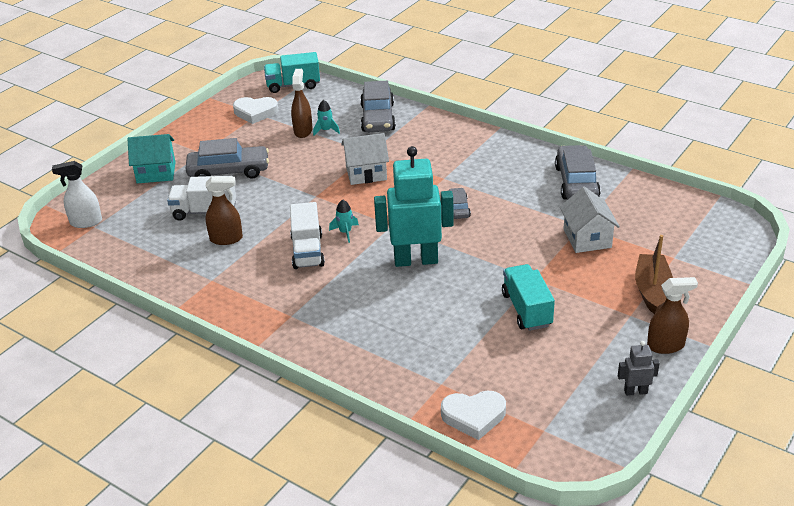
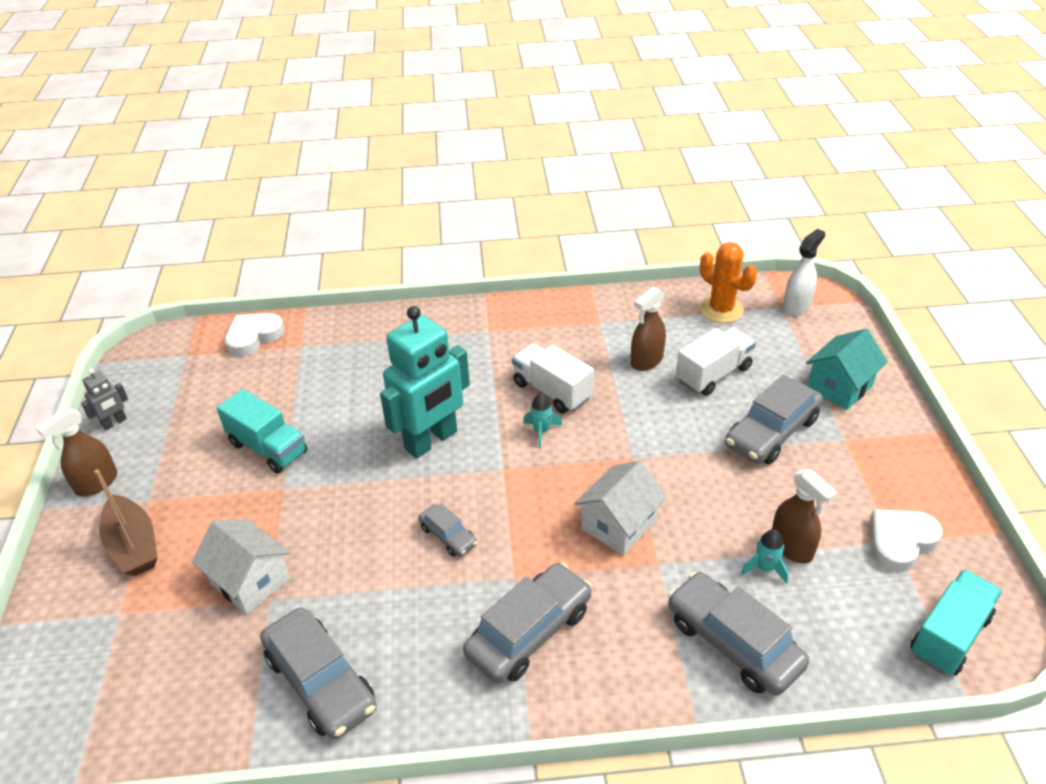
camera: 140 degrees right, 5 degrees up
none -> grey car [463,562,592,683]
none -> orange cactus [700,242,757,323]

